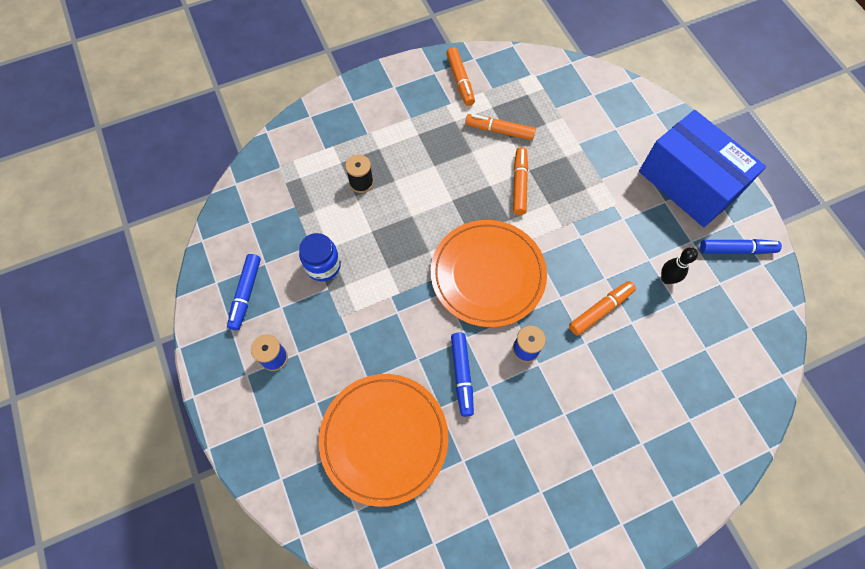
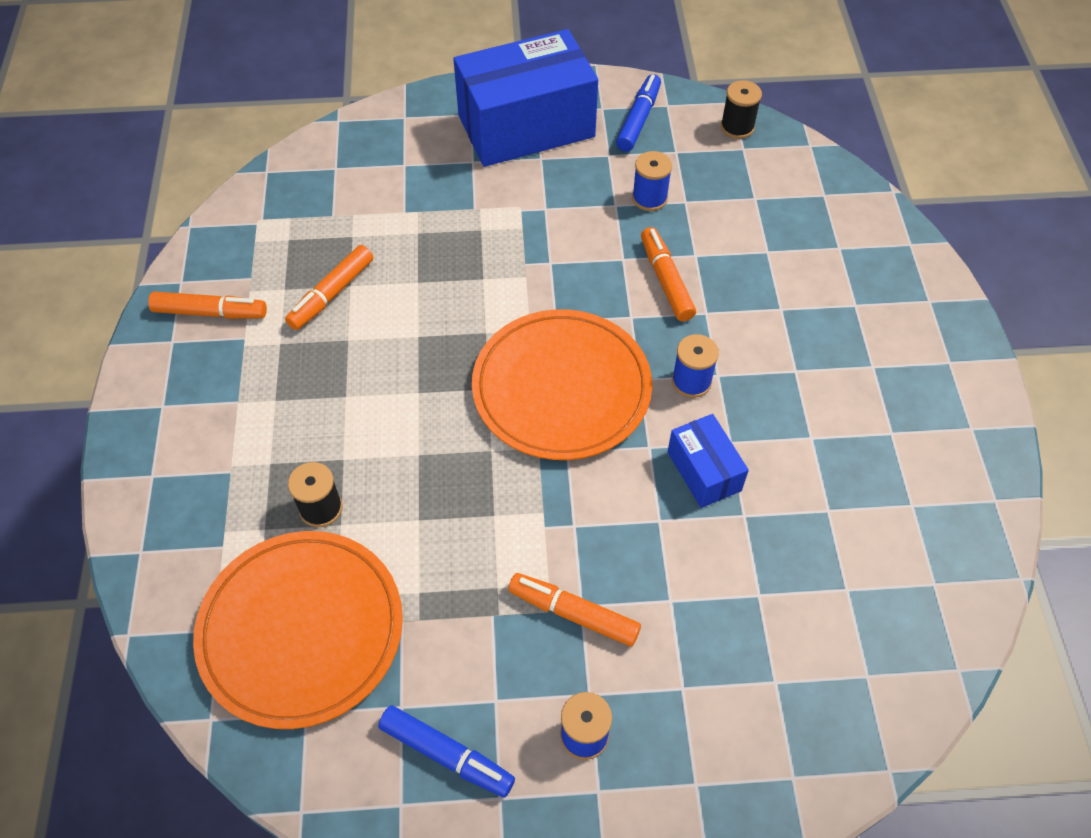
camera: 70 degrees left, 10 degrees down
blue jar [299,233,341,281] -> none
orange plate [319,374,448,507] -> orange plate moved to [193,531,403,729]
blue marker [451,333,474,417] -> blue box [668,414,749,508]
orange marker [513,147,528,215] -> orange marker moved to [508,573,641,646]
black bowling pin [661,247,698,284] -> blue spool [632,151,672,211]
none -> black spool [721,80,762,139]

